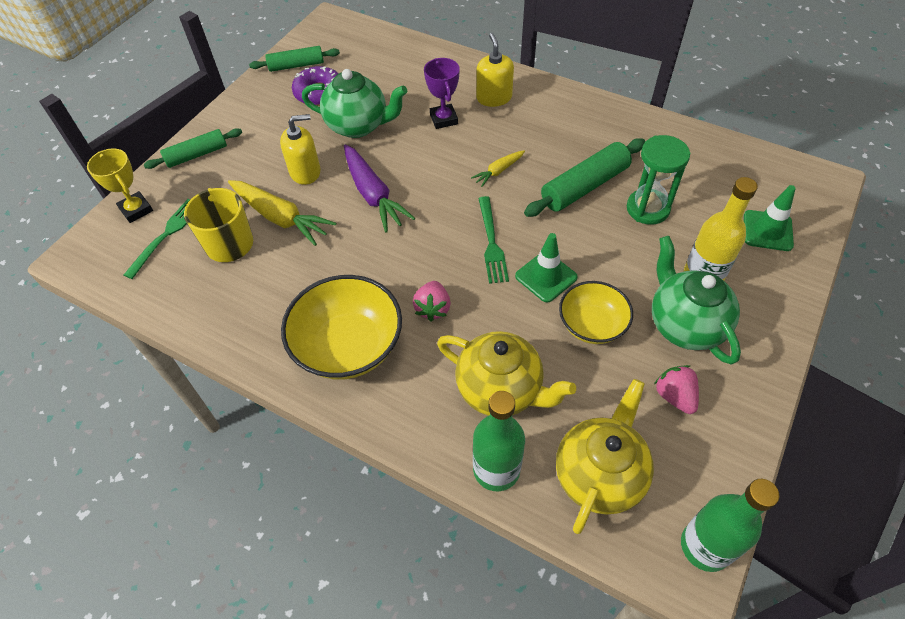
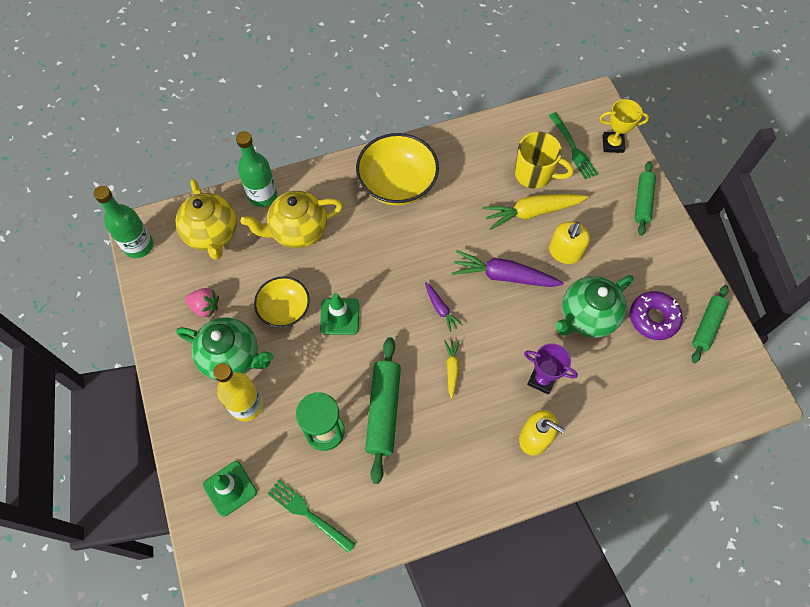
camera: 130 degrees right, 10 degrees up
pink strawberry [413,281,451,321] -> none
green fork [478,196,509,284] -> green fork moved to [267,479,356,553]
none -> purple carrot [425,282,463,332]

